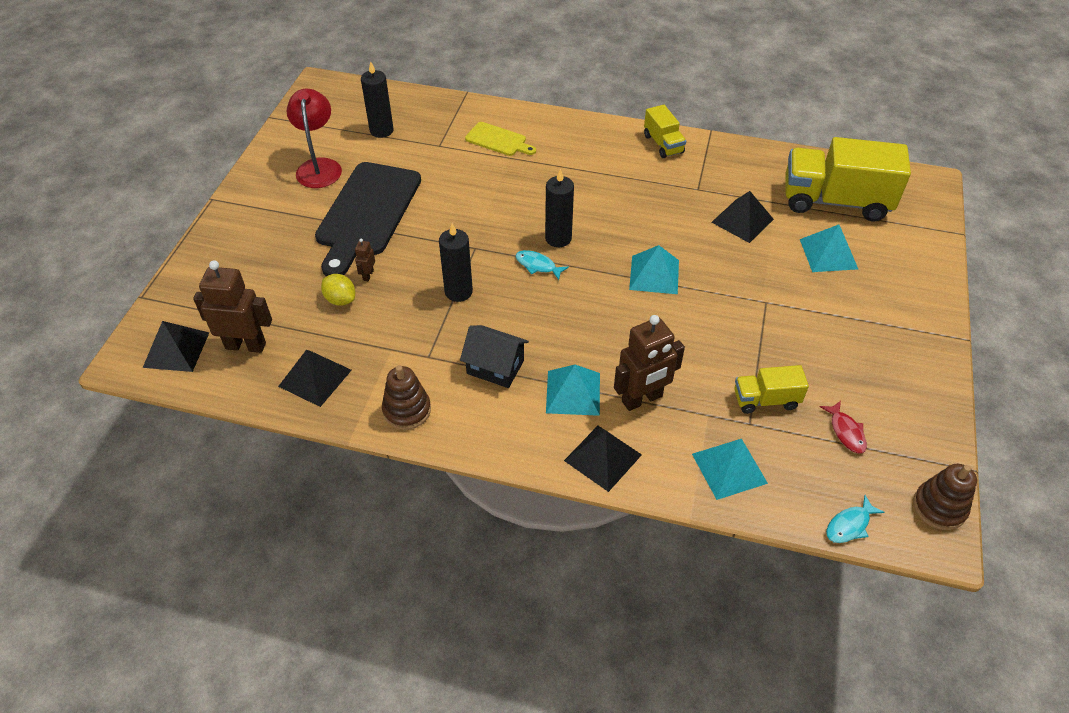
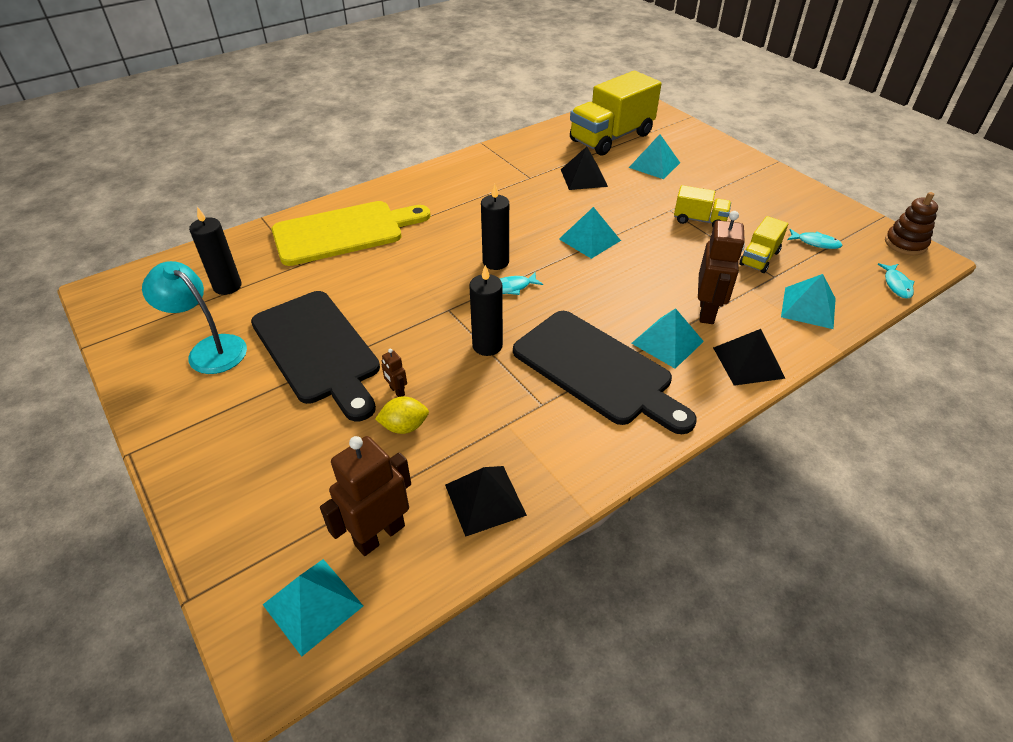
camera: 50 degrees left, 5 degrees down
black pyramid [143,321,209,372] -> turquoise pyramid [263,559,363,656]
red lamp [287,89,342,188] -> turquoise lamp [142,261,247,374]
brown stacking toy [382,365,431,430] -> none
black house [460,325,529,388] -> black cutting board [513,311,697,434]
yellow cutting board [465,122,536,156] -> yellow cutting board [272,201,431,266], size x2.04
yellow truck [644,105,686,158] -> yellow truck moved to [674,185,731,227]
red fish [820,401,867,453] -> turquoise fish [787,229,843,249]

